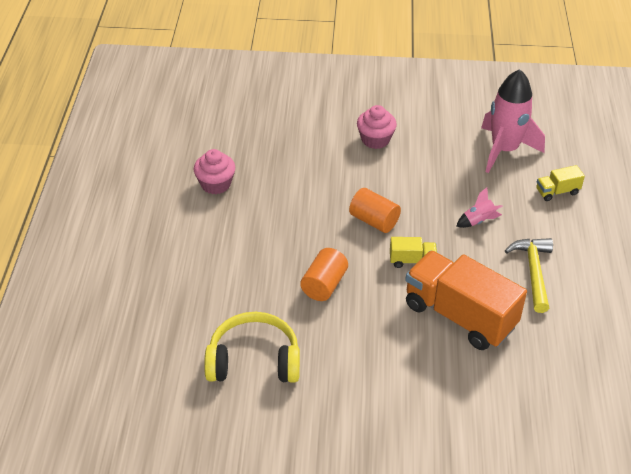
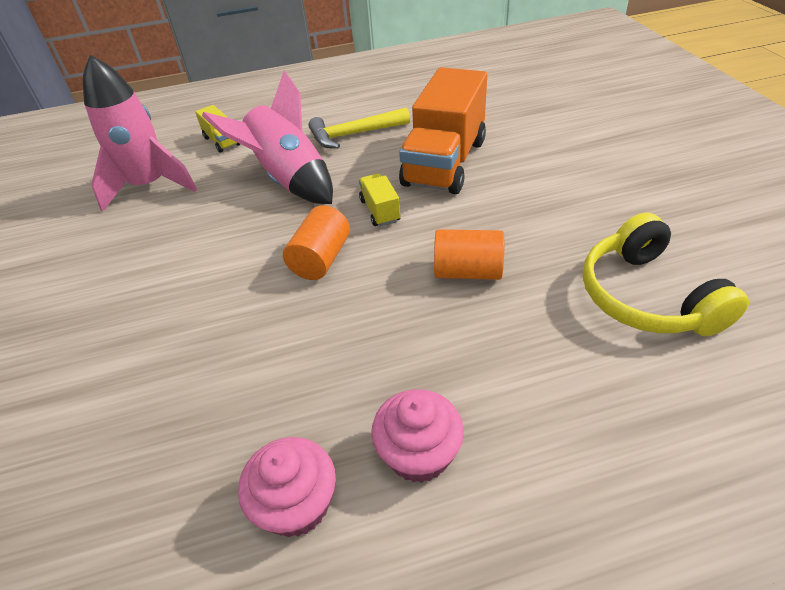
camera: 105 degrees left, 0 degrees up
pink cupcake [357,105,397,149] -> pink cupcake moved to [371,389,464,483]
pink rocket [456,187,503,228] -> pink rocket [202,71,333,204], size x2.27

